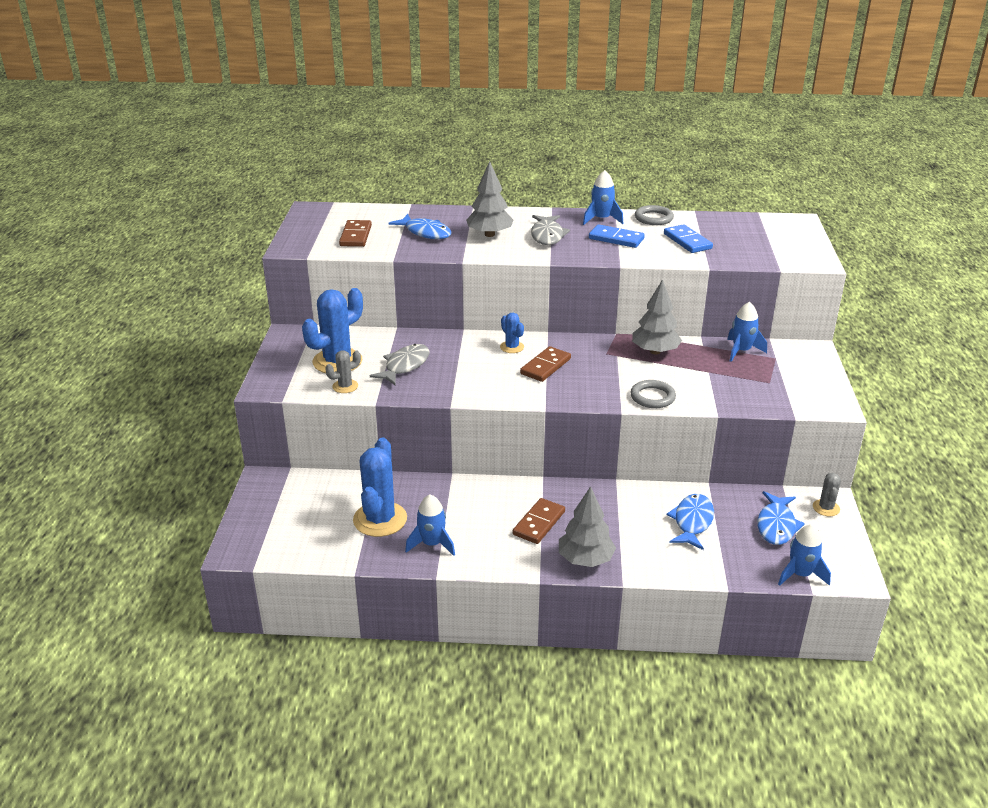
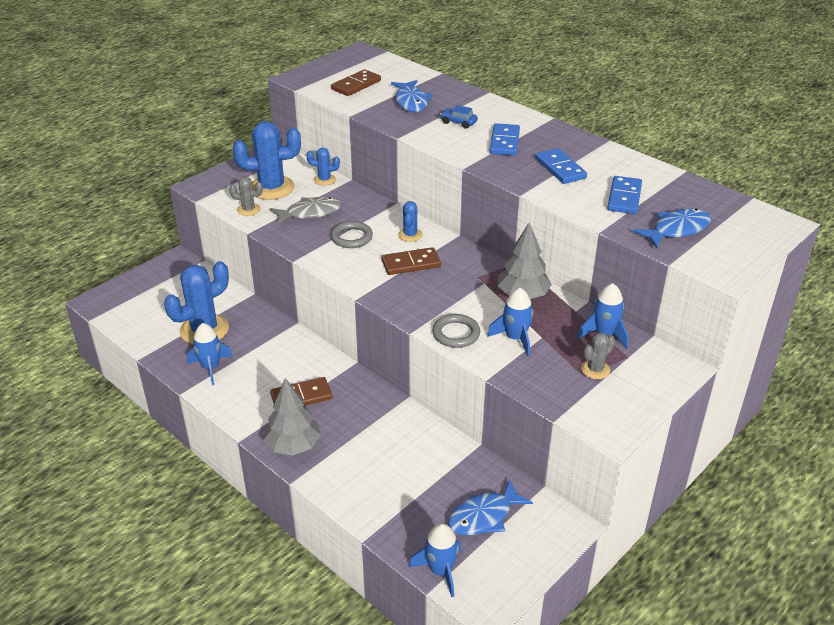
camera: 40 degrees right, 5 degrees up
grey tree [466,161,514,237] -> blue car [440,105,478,129]
grey fish [531,215,570,245] -> blue domino [489,123,520,156]
blue rocket [583,170,623,225] -> blue rocket moved to [487,288,533,356]
grey ring [635,205,674,225] -> grey ring moved to [331,221,373,248]
blue fish [667,494,714,550] -> blue fish moved to [633,208,711,248]
grey cactus [813,473,841,516] -> grey cactus moved to [581,332,615,379]
none -> blue cactus [307,148,340,186]

